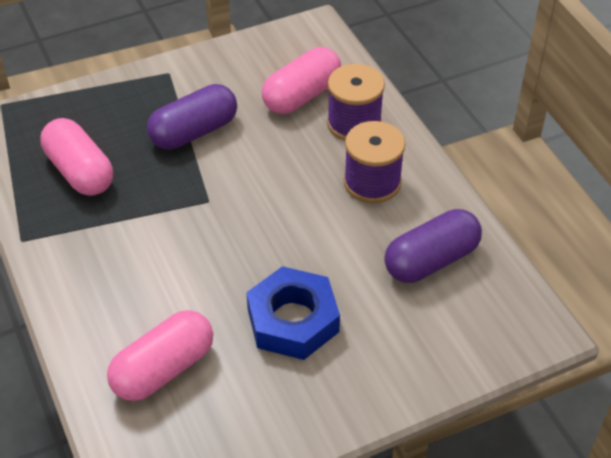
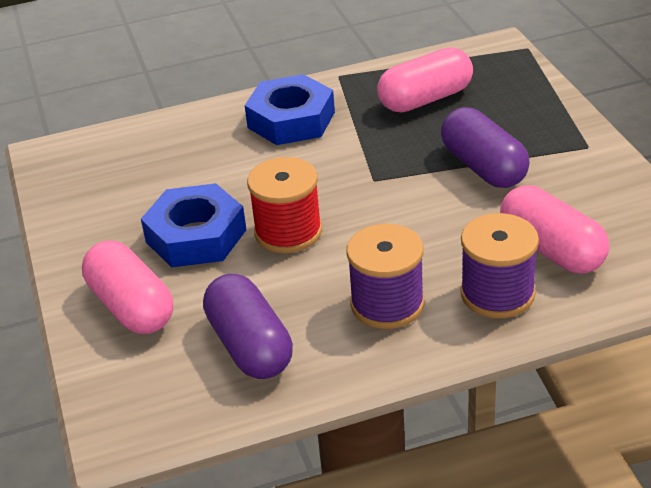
camera: 100 degrees right, 10 degrees down
pink capsule [107,310,213,401] -> pink capsule moved to [82,241,173,334]
none -> blue nut [245,74,335,145]
none -> red spool [247,157,322,253]

